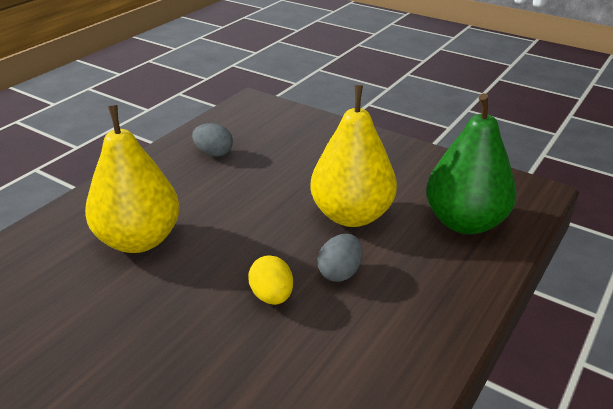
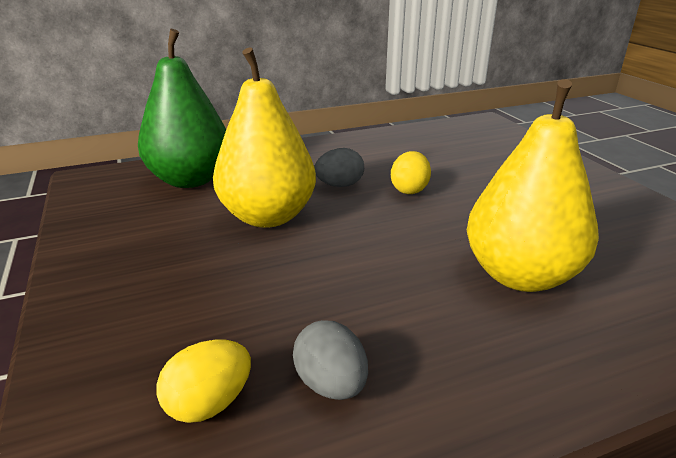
camera: 145 degrees left, 5 degrees down
none -> yellow egg [157,339,251,423]

